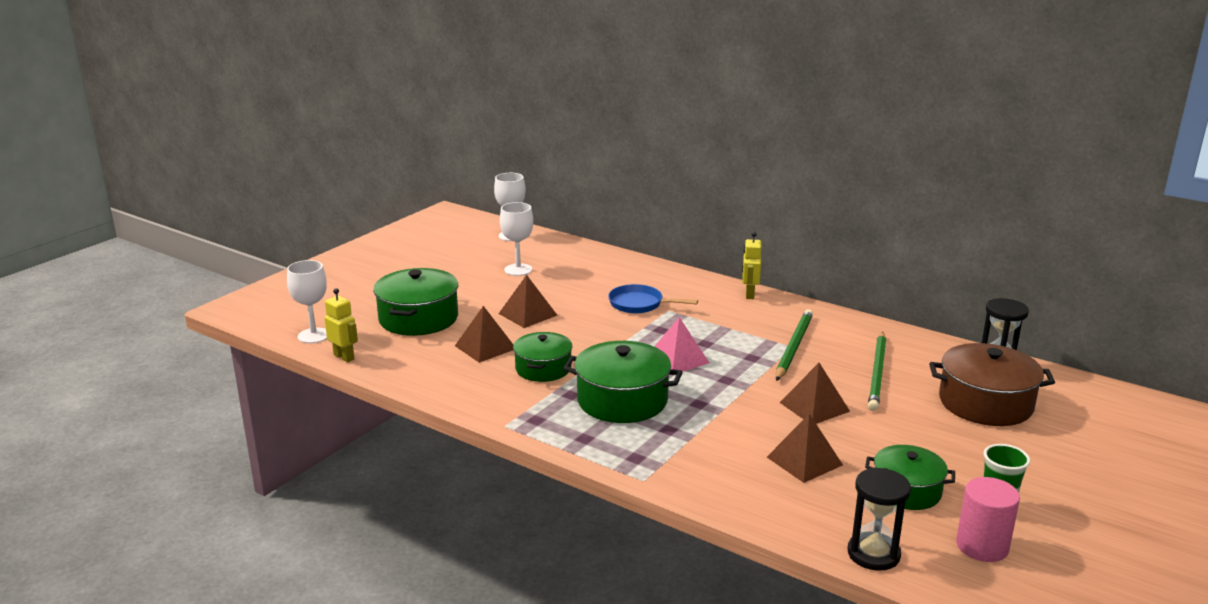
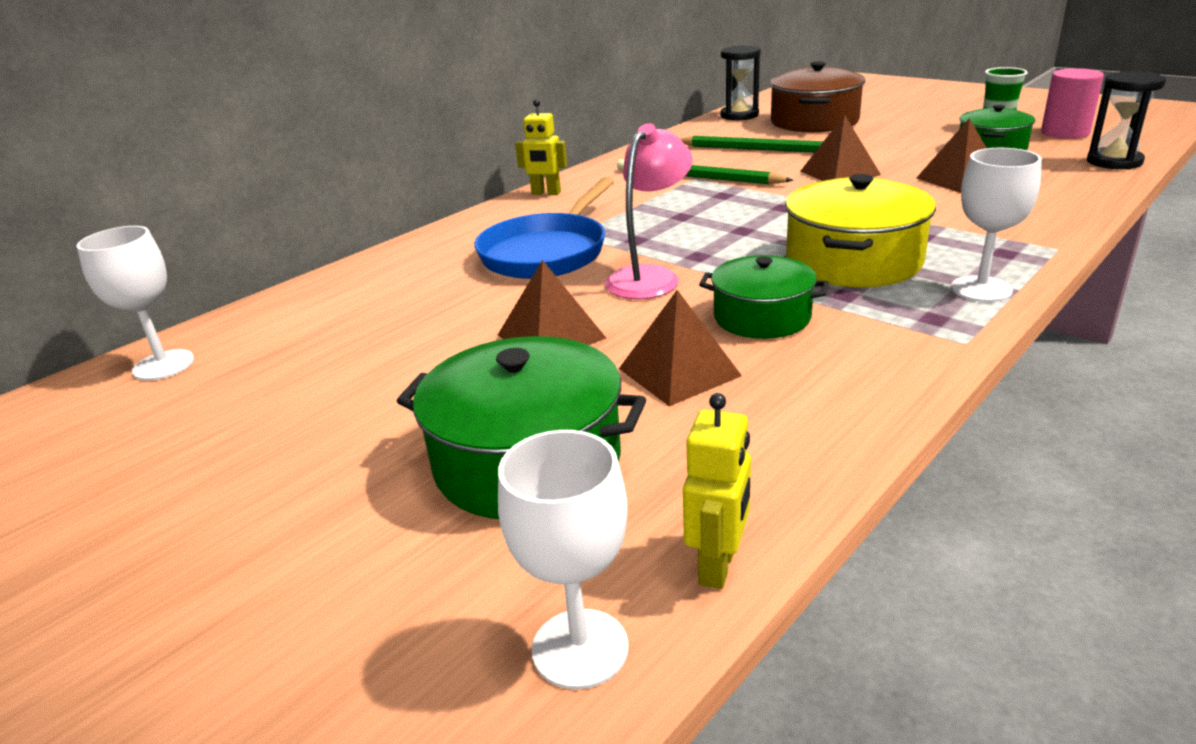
camera: 80 degrees left, 5 degrees up
yellow robot [324,288,358,362] -> yellow robot turned 150 degrees clockwise [683,393,751,589]
white goblet [500,202,533,276] -> white goblet moved to [951,148,1042,302]
green pot [563,341,682,423] -> yellow pot [785,174,936,287]
blue pan [608,284,698,313] -> blue pan [474,177,614,279], size x1.51
pink pyramid [654,317,710,372] -> none
none -> pink lamp [605,123,693,299]

